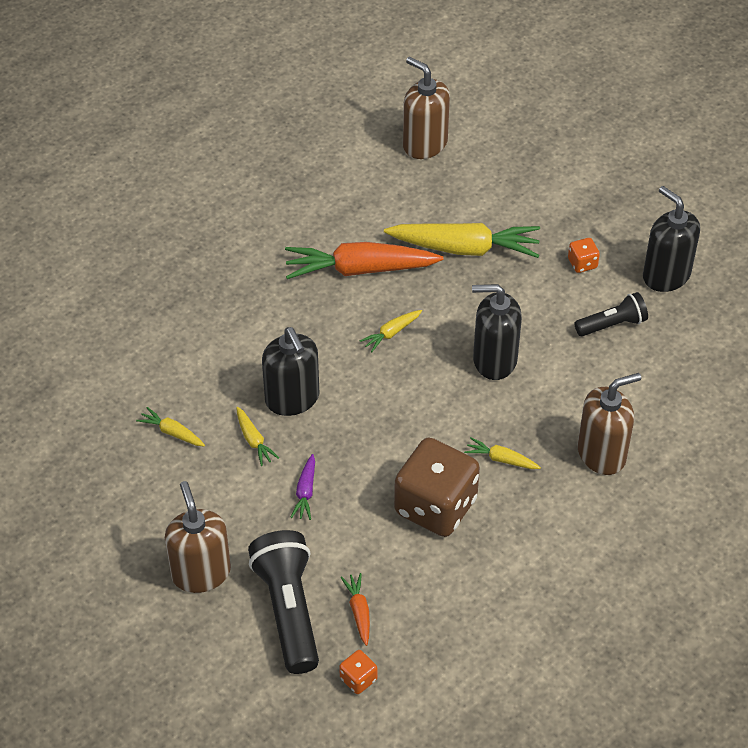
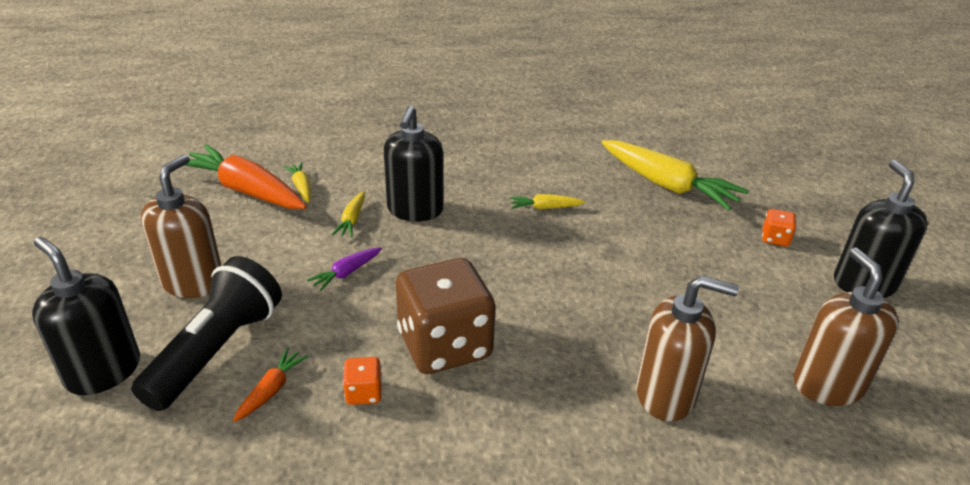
camera: 35 degrees right, 15 degrees down
orange carrot [285,242,443,279] -> orange carrot moved to [184,144,307,209]
orange dice [339,650,377,694] -> orange dice moved to [343,357,382,405]
brown soap dispenser [403,57,450,159] -> brown soap dispenser moved to [793,247,899,406]
yellow carrot [464,437,541,469] -> none
black soap dispenser [472,284,522,380] -> black soap dispenser moved to [32,237,140,395]
black flashlight [574,292,648,336] -> none

